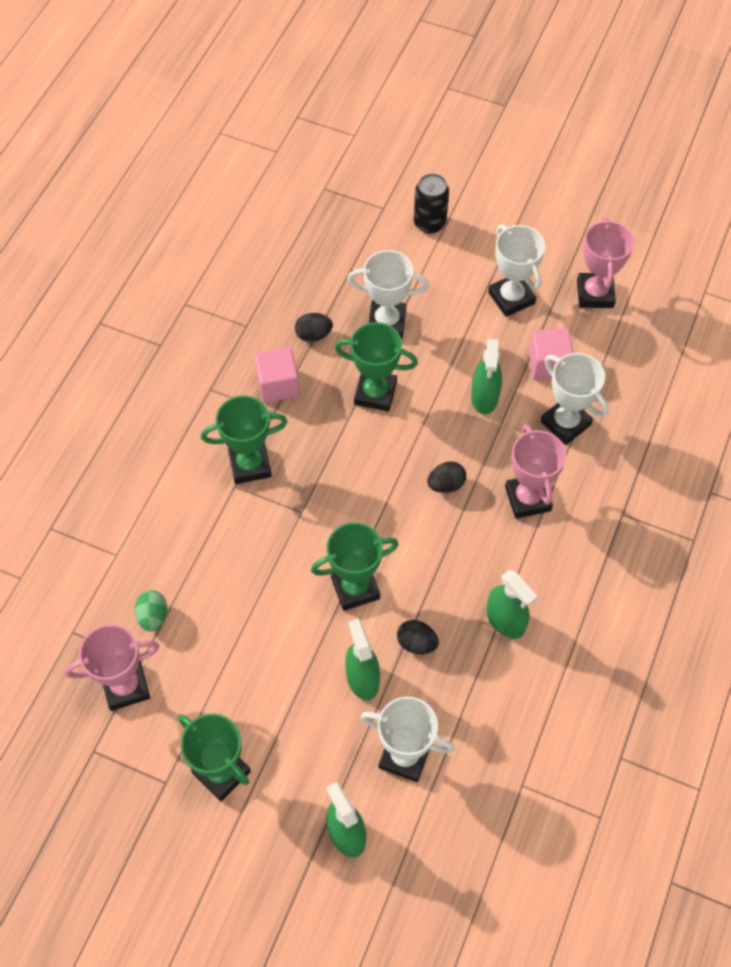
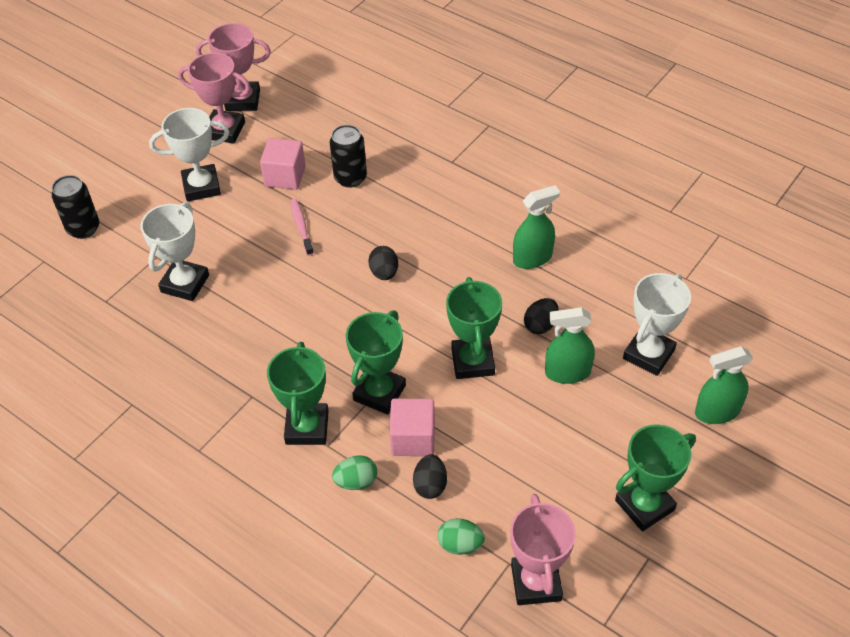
camera: 75 degrees left, 10 degrees down
pink cube [254,347,299,403] -> pink cube moved to [389,399,435,456]
black egg [295,313,333,342] -> black egg moved to [413,454,447,499]
green trophy [335,322,418,412] -> green trophy moved to [346,311,406,414]
green spray bottle [471,339,502,414] -> pink toothbrush [290,199,314,256]
pink trophy [505,424,566,519] -> pink trophy moved to [196,23,271,111]
white trophy [540,353,608,445] -> black can [330,125,367,188]
none -> green egg [332,455,377,490]

